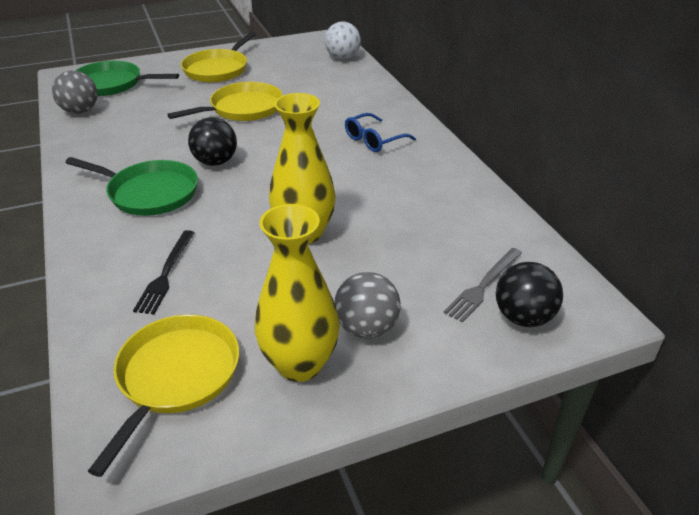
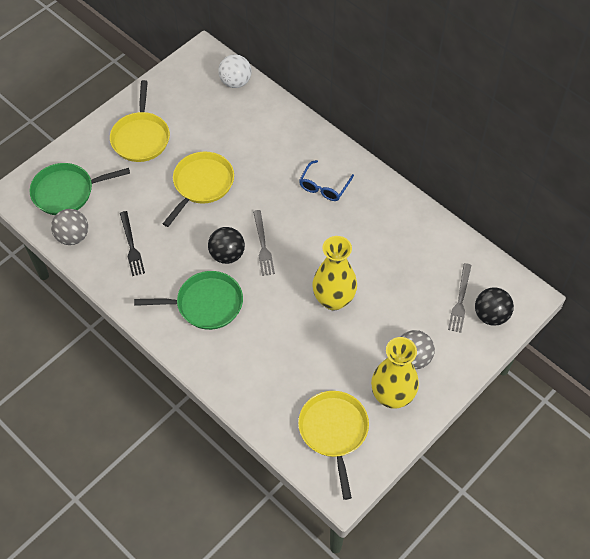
camera: 25 degrees left, 20 degrees up
black fork [133,230,195,314] -> black fork moved to [120,211,145,276]
none -> grey fork [253,210,275,276]

